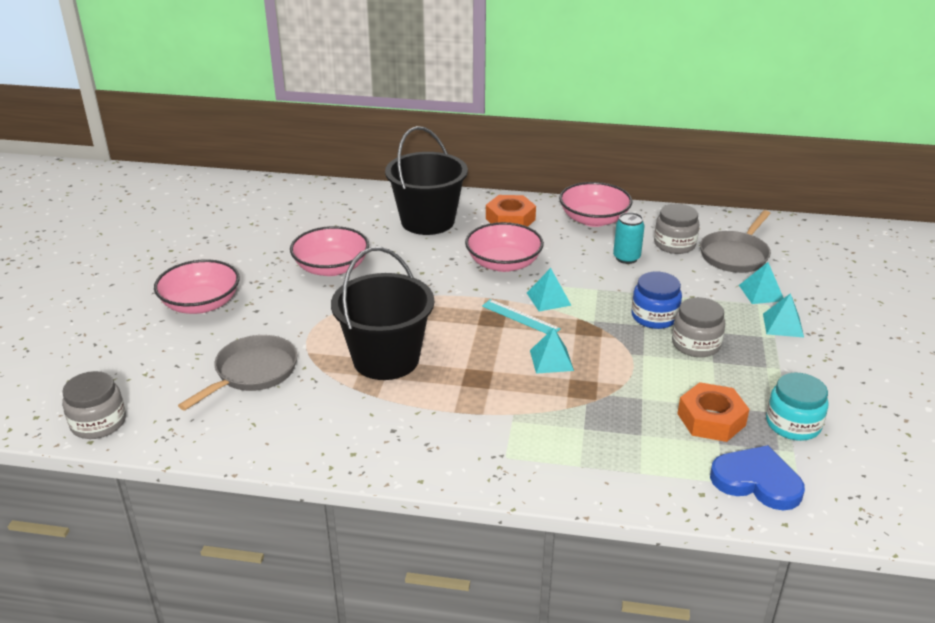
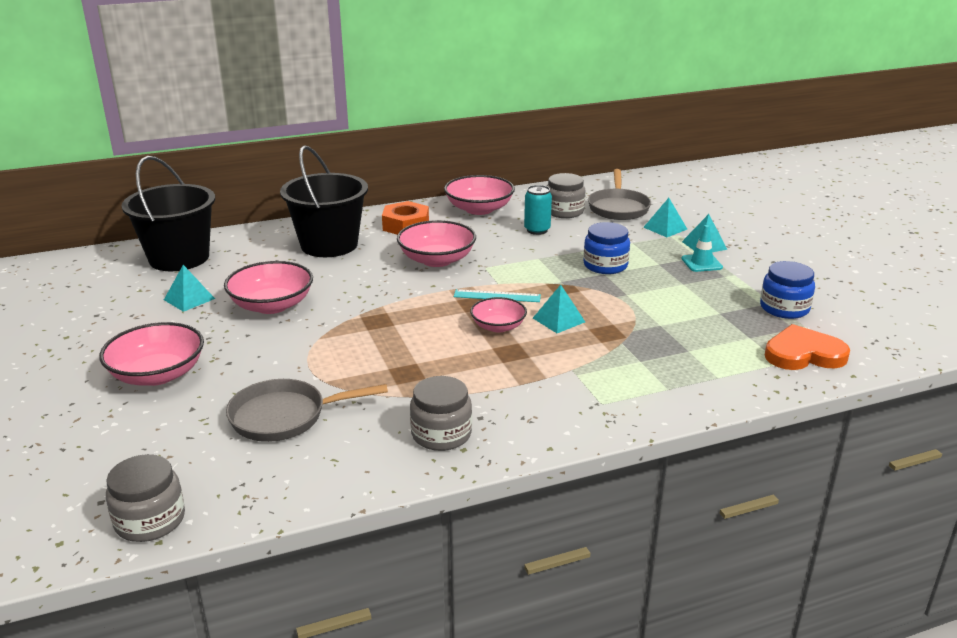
camera: 30 degrees left, 5 degrees down
grey pan [178,335,297,411] -> grey pan turned 105 degrees counterclockwise [226,379,388,442]
black bucket [331,247,434,380] -> black bucket moved to [122,156,215,271]
turquoise pyramid [527,268,572,311] -> turquoise pyramid moved to [164,265,215,312]
grey jar [672,297,725,357] -> grey jar moved to [410,376,472,451]
orange nut [677,382,749,442] -> none
blue heart [710,445,805,510] -> orange heart [765,324,850,370]
turquoise jar [766,373,829,441] -> blue jar [760,261,815,319]
none -> pink bowl [470,297,527,333]
none -> turquoise traffic cone [681,225,723,272]

